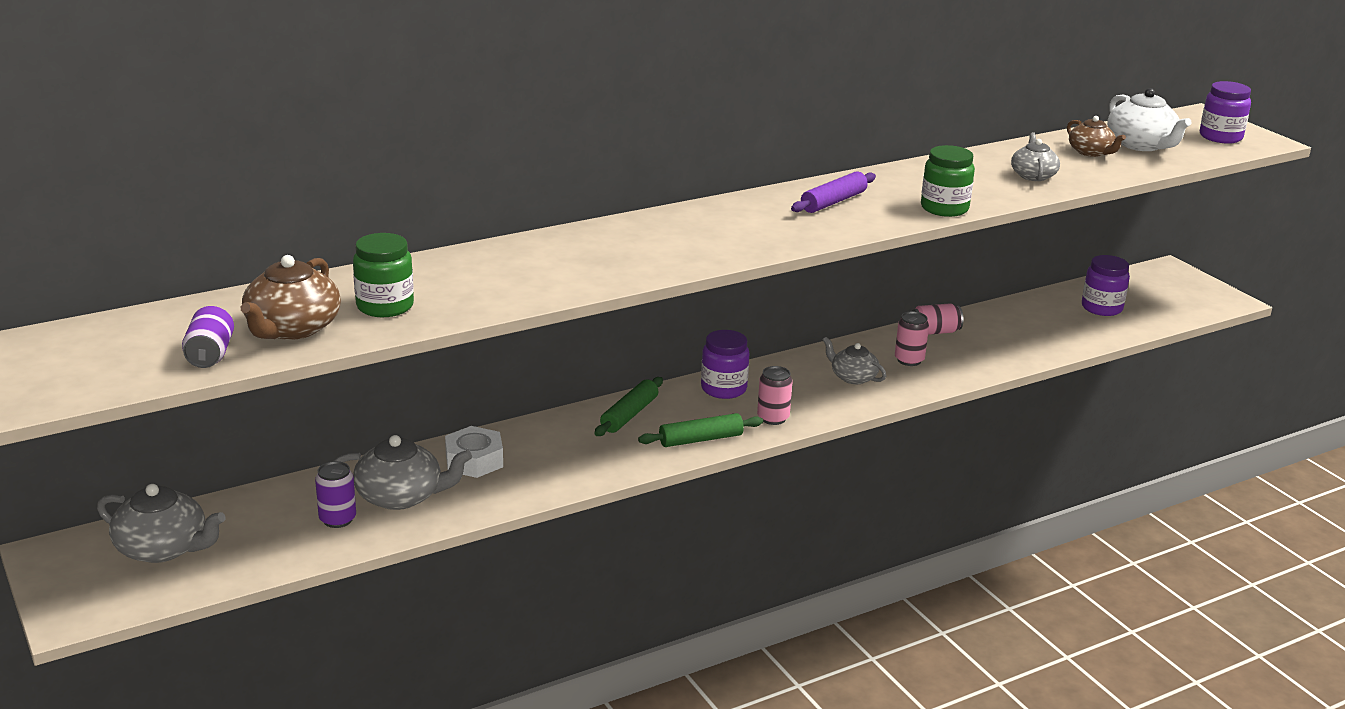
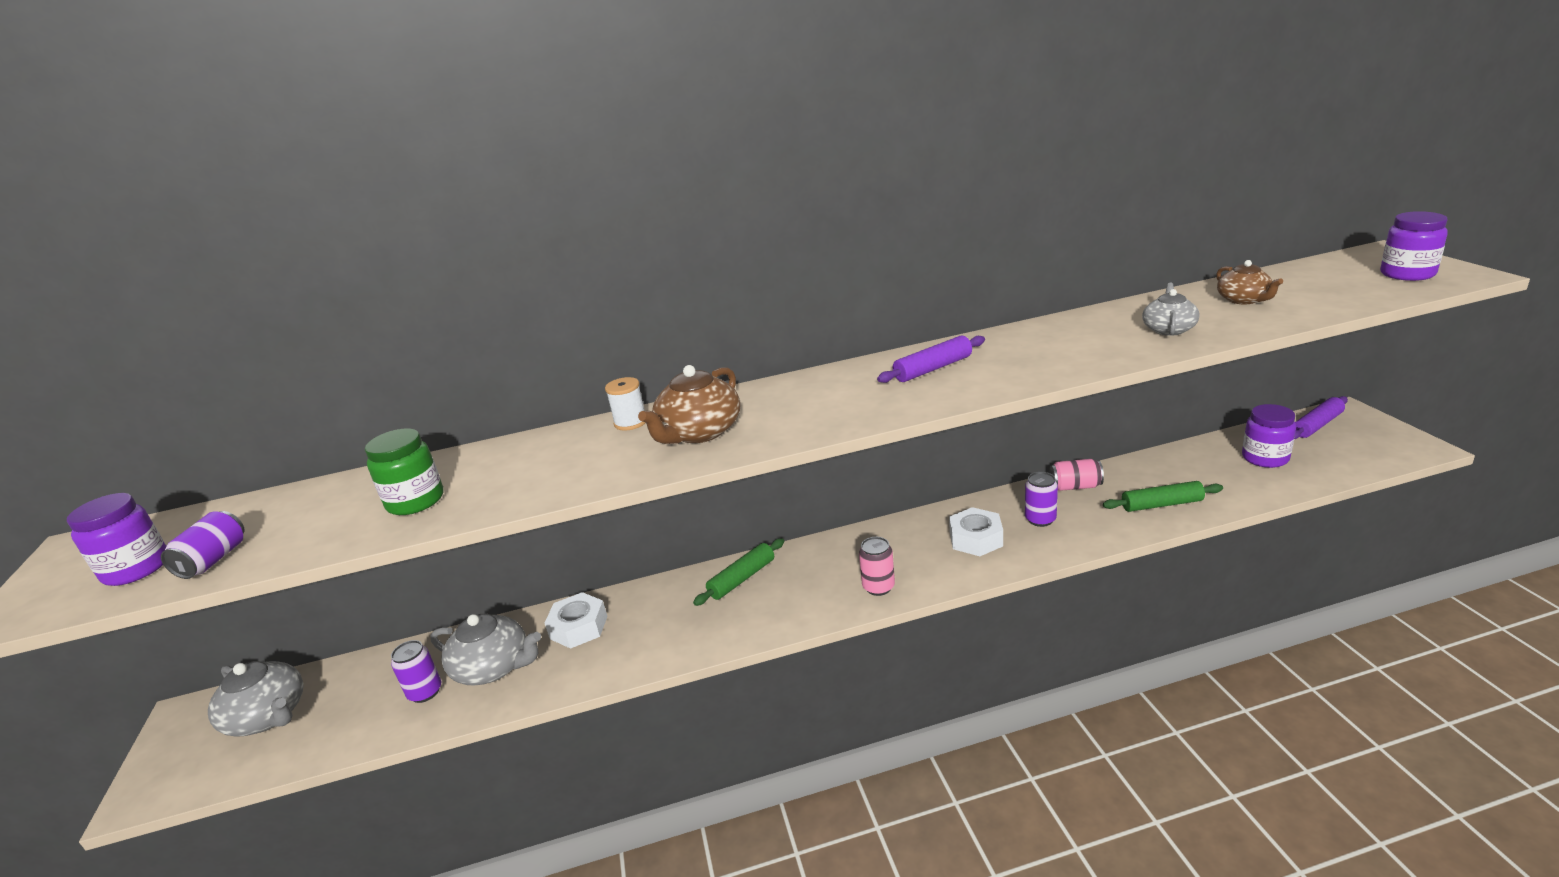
camera: 20 degrees right, 0 degrees up
brown teapot [241,255,341,340] -> brown teapot moved to [638,365,740,444]
green rolling pin [638,413,763,447] -> green rolling pin moved to [1103,481,1223,512]
purple jar [701,330,749,399] -> purple jar moved to [67,493,166,586]
grey teapot [823,337,886,384] -> white nut [949,507,1003,556]
pink can [895,311,929,366] -> purple can [1025,472,1058,527]
green jar [921,145,975,217] -> none
white teapot [1107,88,1192,151] -> none
none -> white spool [605,377,645,431]
none -> purple rolling pin [1295,396,1348,439]

